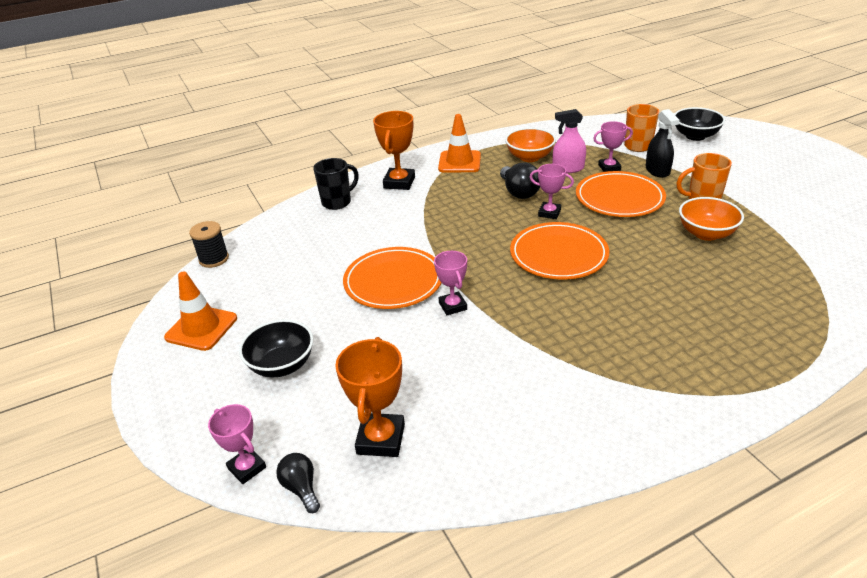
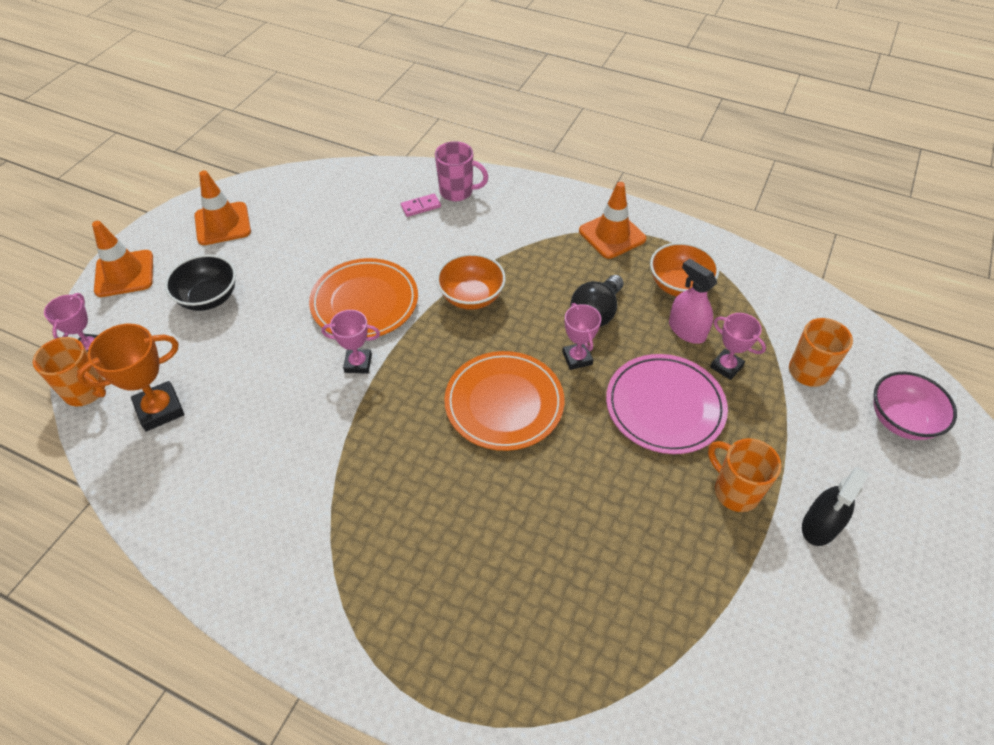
camera: 50 degrees right, 15 degrees up
black spool [189,221,229,268] -> none
black light bulb [276,453,320,513] -> orange mug [33,337,106,406]
black mug [313,158,359,210] -> pink mug [435,141,488,201]
orange trophy [373,111,415,190] -> none
pink trophy [434,251,467,315] -> pink trophy turned 60 degrees clockwise [321,310,380,374]
orange plate [576,171,666,217] -> pink plate [606,354,728,454]
black spray bottle [646,109,679,178] -> black spray bottle moved to [802,467,869,546]
black bowl [674,107,725,141] -> pink bowl [874,372,957,440]
orange bowl [679,197,744,241] -> orange bowl moved to [436,253,506,310]
none -> orange traffic cone [92,221,153,297]
none -> pink domino [401,194,441,217]

